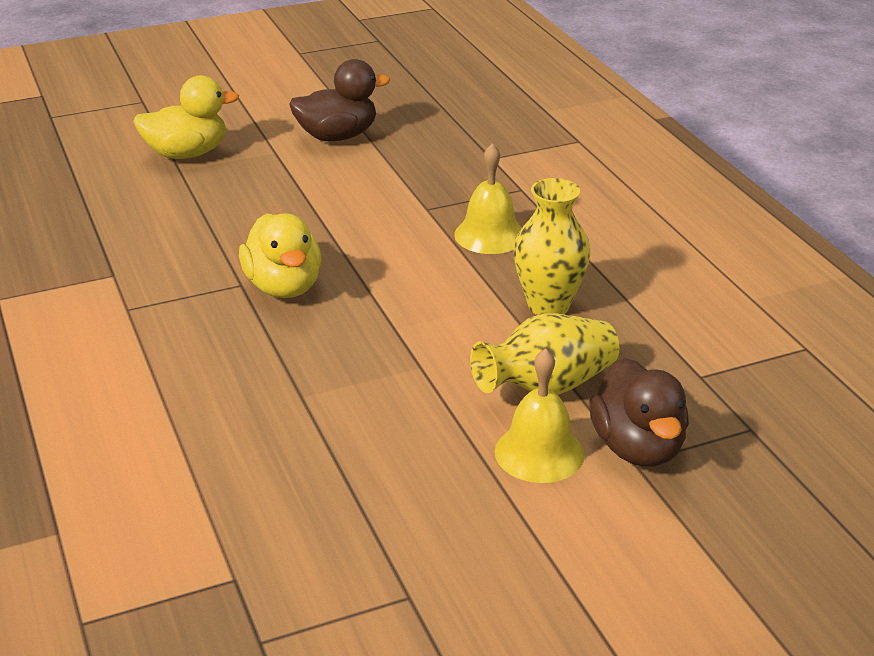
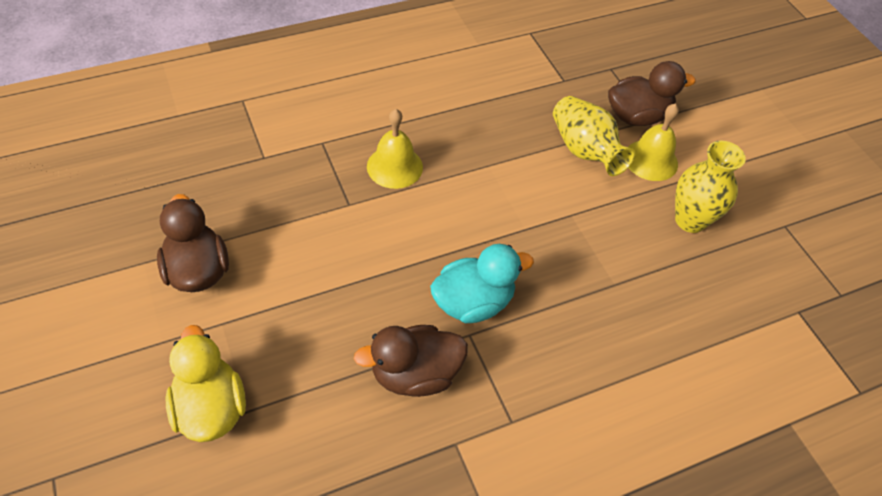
camera: 95 degrees left, 20 degrees up
yellow duck [239,213,321,298] -> turquoise duck [430,244,534,323]
yellow vase [514,178,590,315] -> yellow vase moved to [675,141,746,233]
none -> brown duck [354,325,468,397]

